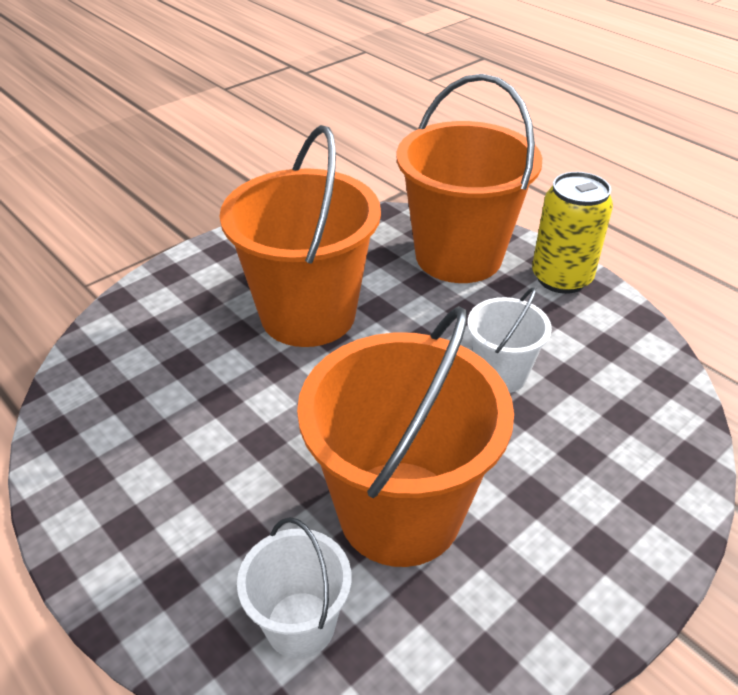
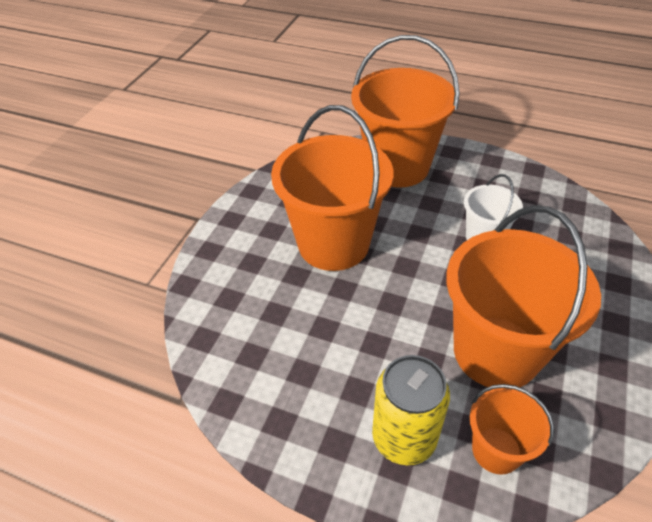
camera: 25 degrees left, 5 degrees up
white bucket [237,517,352,659] -> orange bucket [470,384,554,475]
yellow can [532,172,613,294] -> yellow can moved to [372,355,450,465]

